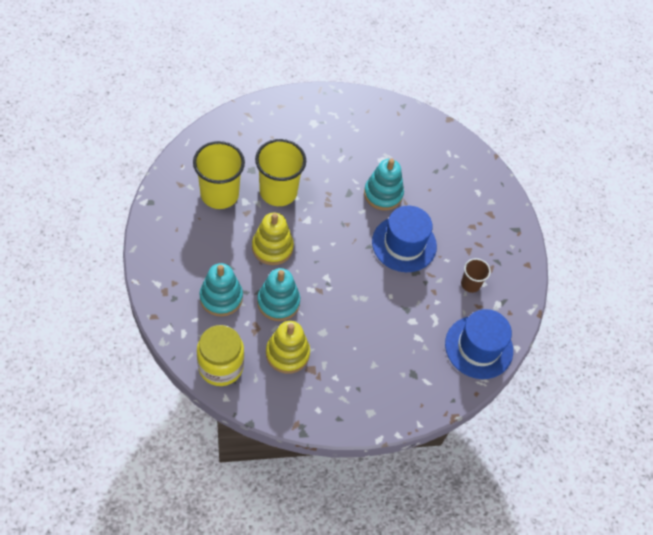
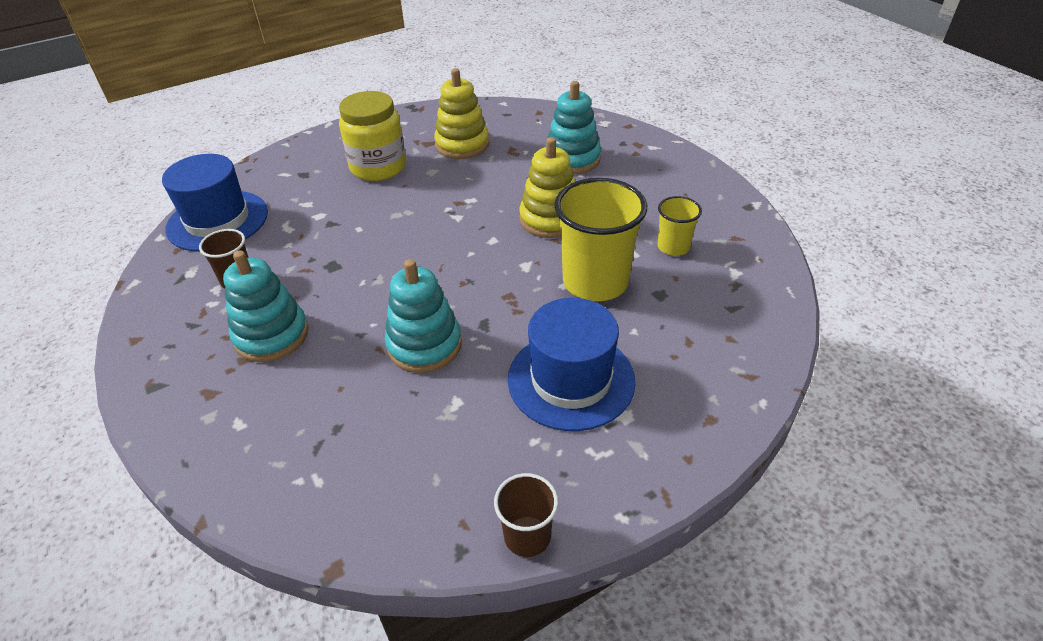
camera: 165 degrees right, 15 degrees down
yellow cup [193,141,245,209] -> yellow cup [658,196,702,256], size x0.52
yellow jar [197,325,244,386] -> yellow jar moved to [339,91,406,181]
turquoise stacking toy [257,268,300,321] -> turquoise stacking toy moved to [223,250,308,362]
blue hat [372,205,437,272] -> blue hat moved to [508,298,636,431]
none -> brown cup [494,473,558,557]

